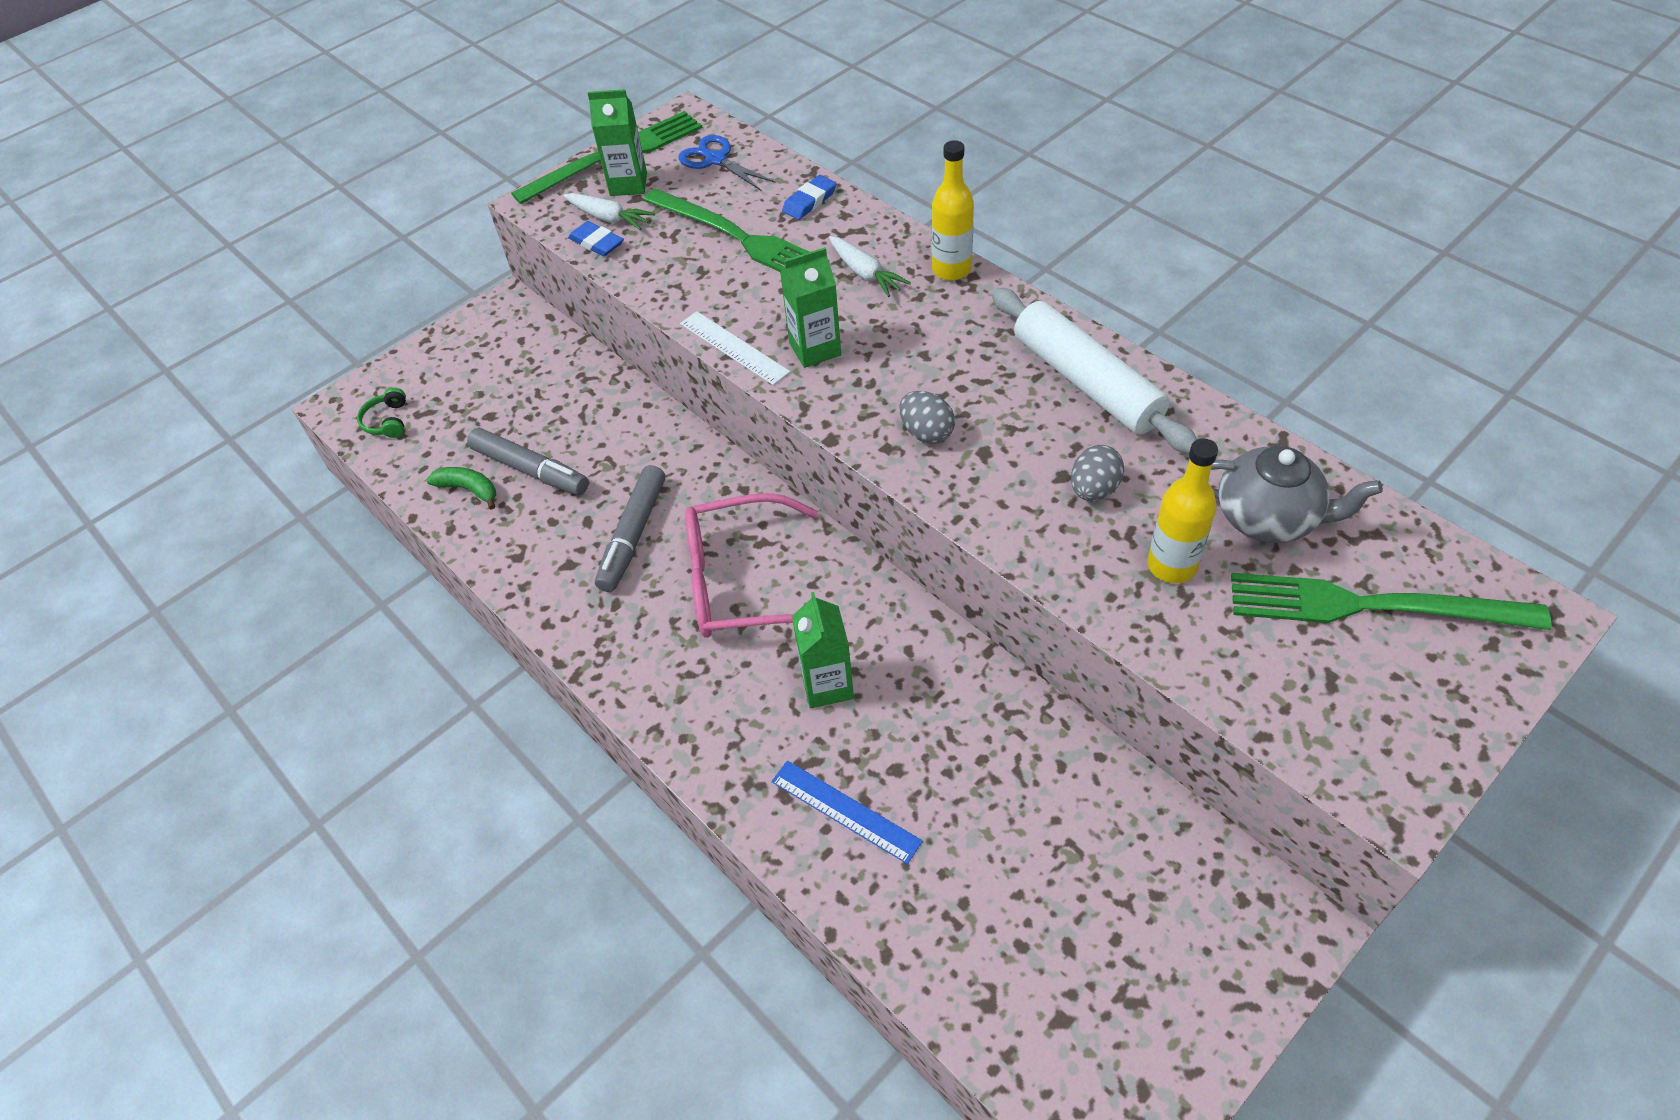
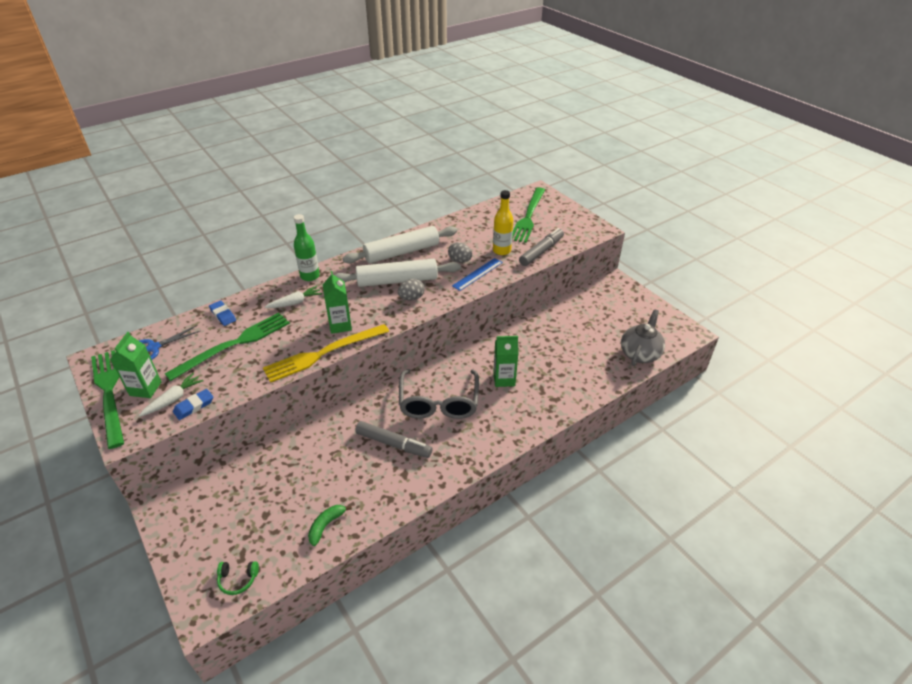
camera: 85 degrees left, 10 degrees down
grey marker [467,428,589,495] -> grey marker moved to [519,228,564,266]
white ruler [680,311,790,385] -> yellow fork [263,324,389,383]
pink glasses [685,493,818,638] -> grey glasses [399,369,479,419]
blue ruler [771,760,923,864] -> blue ruler moved to [452,258,503,291]
yellow bottle [932,140,974,280] -> green bottle [294,214,320,281]
grey teapot [1211,446,1383,543] -> grey teapot moved to [621,309,665,366]
none -> white rolling pin [335,259,461,287]

